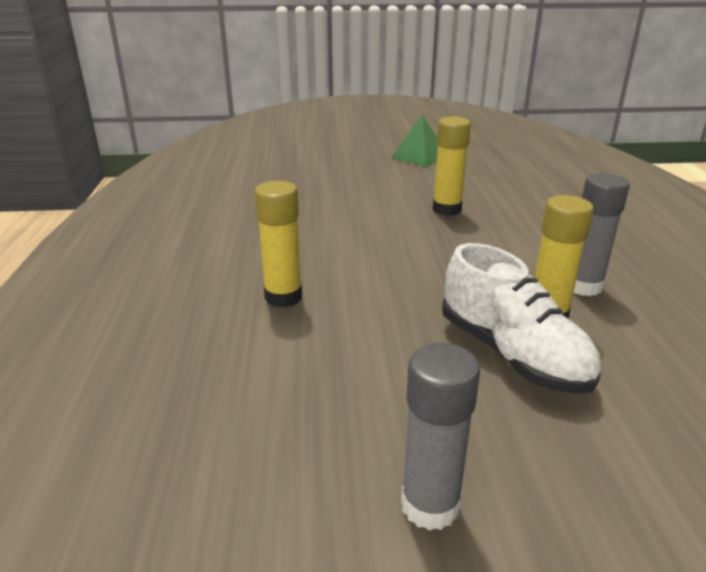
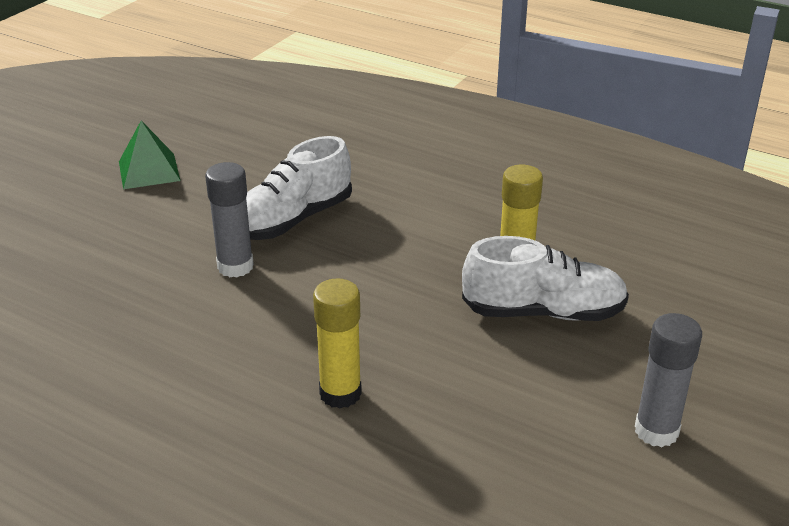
camera: 55 degrees left, 5 degrees up
yellow glue stick [433,117,471,216] -> white shoe [246,136,352,240]
grey glue stick [574,173,630,296] -> grey glue stick moved to [205,162,254,278]

